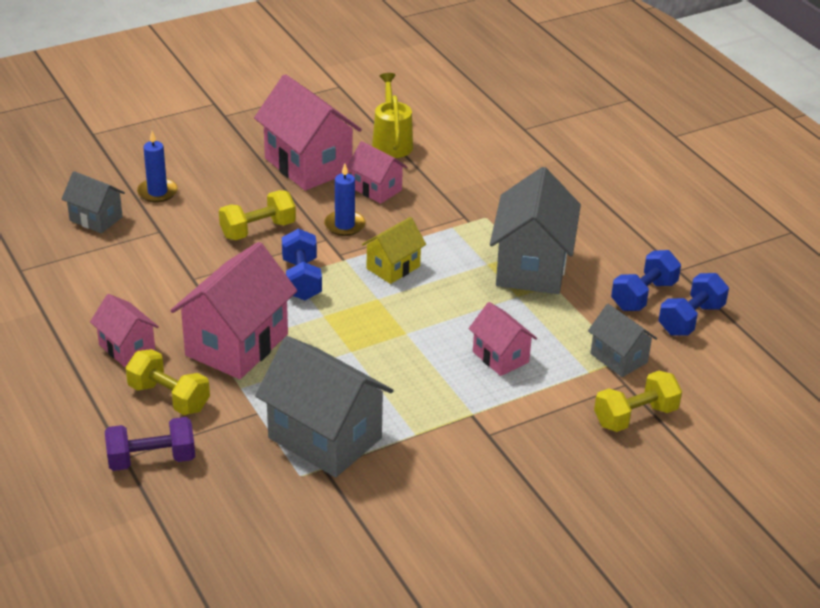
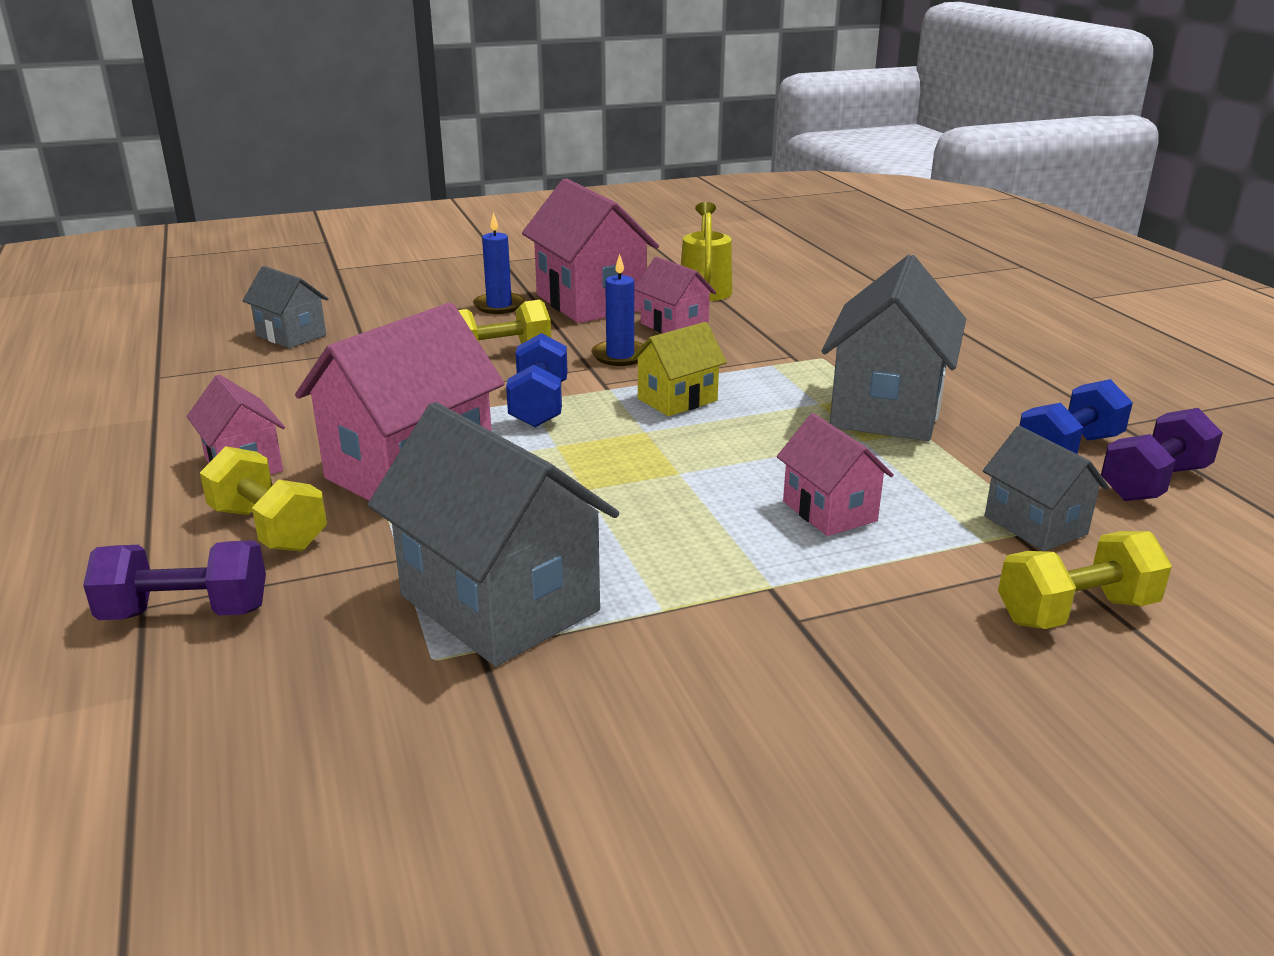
camera: 10 degrees right, 10 degrees down
blue candle [137,131,178,202] -> blue candle moved to [473,212,525,314]
blue dumbbell [659,273,729,336] -> purple dumbbell [1101,408,1223,501]

